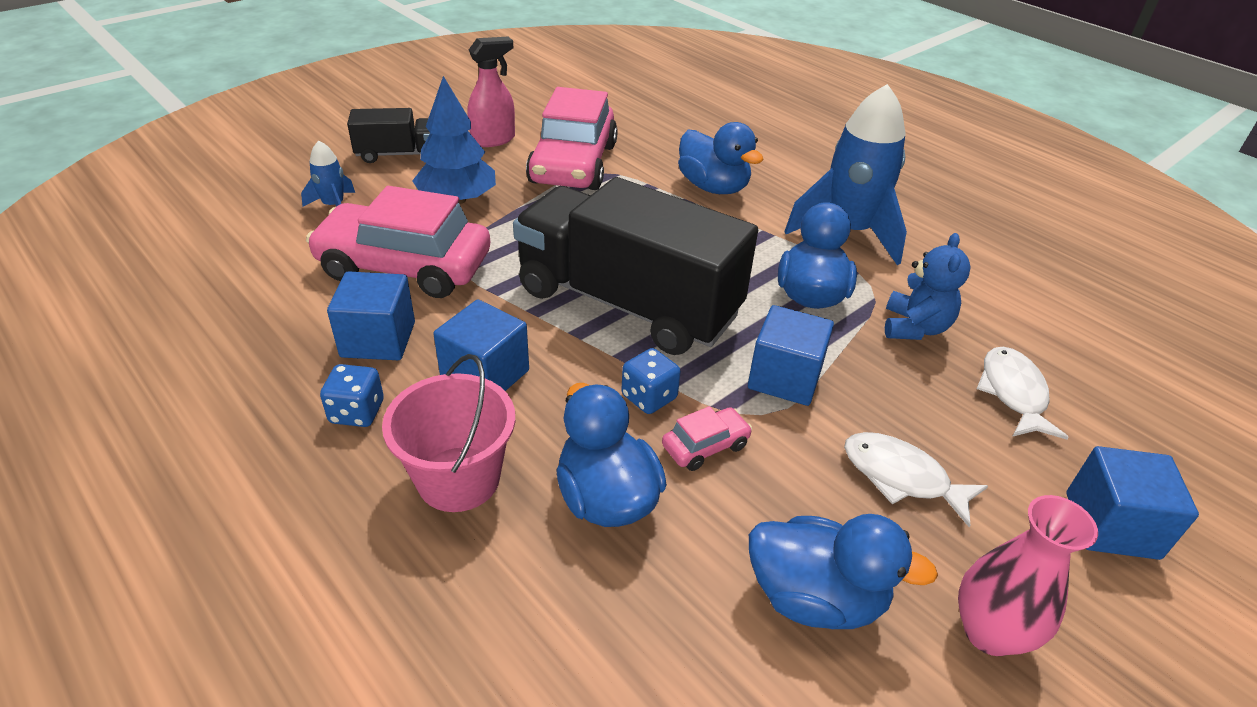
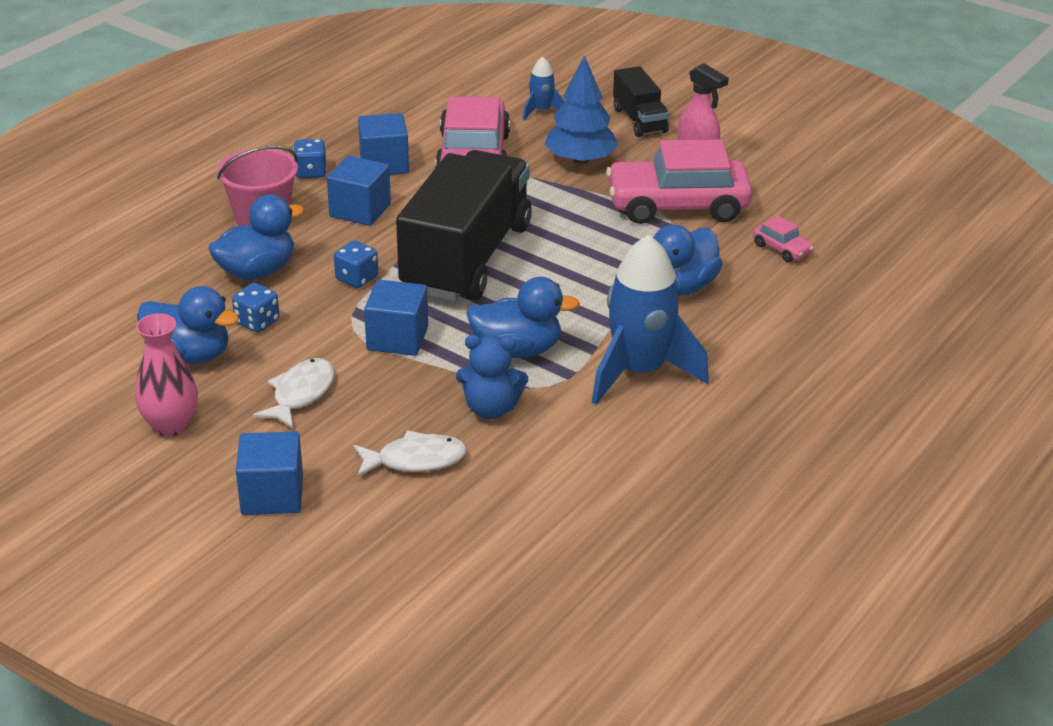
camera: 80 degrees right, 5 degrees down
pink car [662,406,752,471] -> pink car moved to [753,215,814,263]
blue duck [749,514,938,629] -> blue duck turned 75 degrees counterclockwise [137,286,239,364]
none -> blue dice [232,283,280,332]

